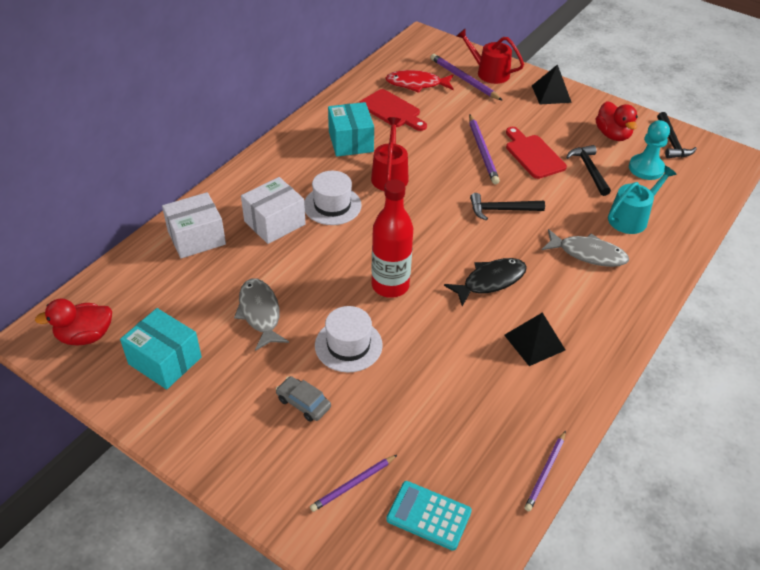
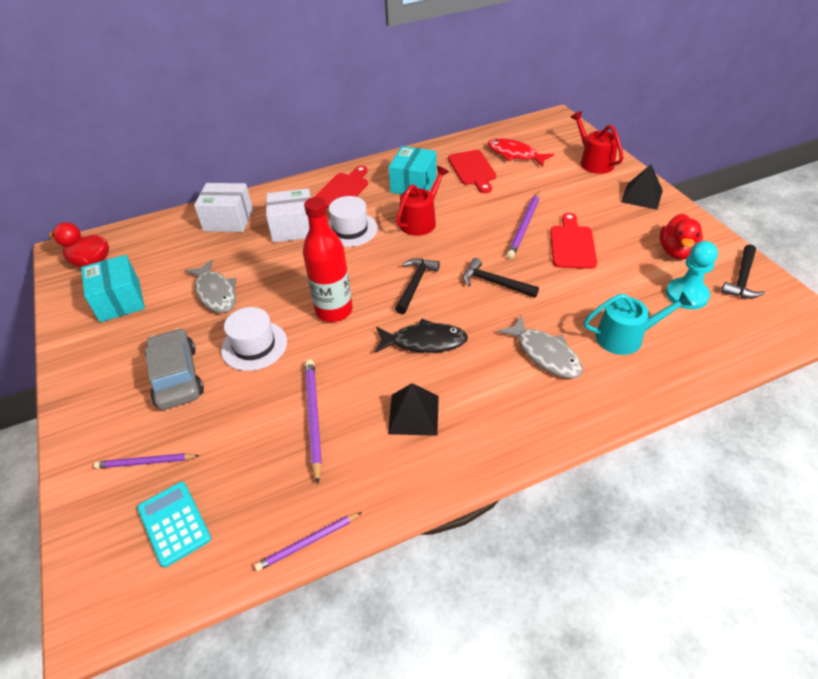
camera: 35 degrees right, 0 degrees up
grey fish [234,278,289,351] -> grey fish turned 135 degrees clockwise [185,260,236,313]
grey car [276,376,331,422] -> grey car [145,328,204,410], size x1.76
purple pencil [431,54,503,101] -> purple pencil moved to [305,359,322,484]
black hammer [566,145,611,196] -> black hammer moved to [395,258,440,314]
none -> red cutting board [314,166,368,208]

